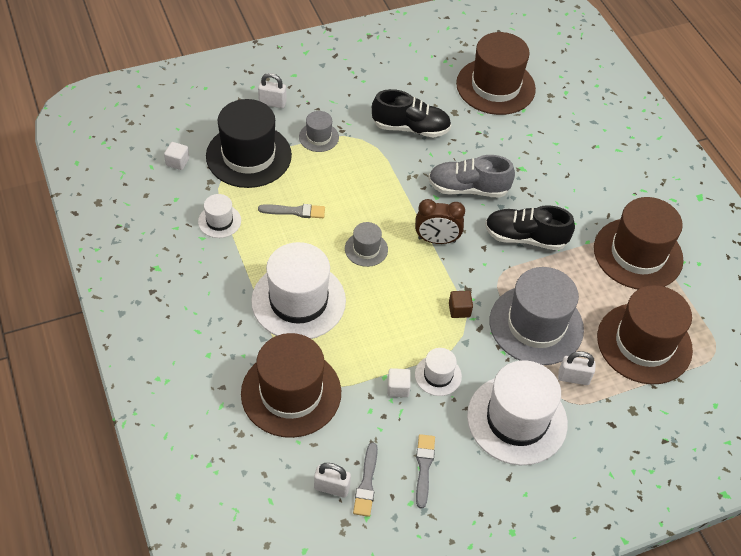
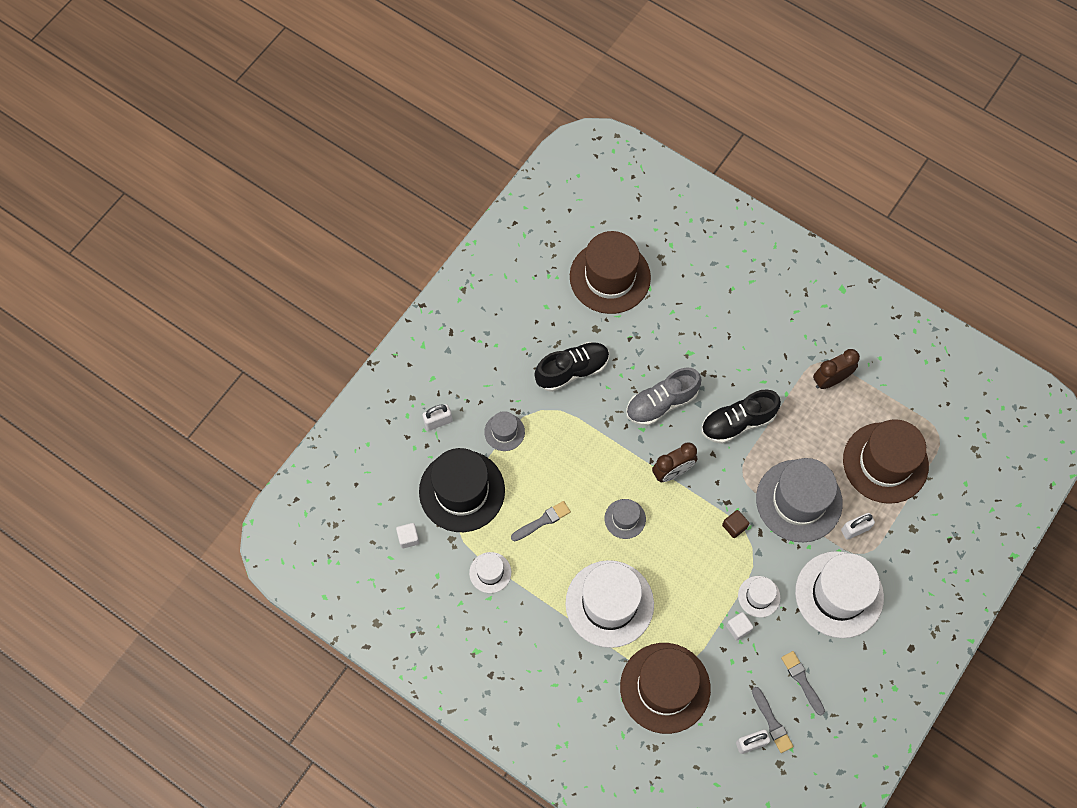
camera: 30 degrees left, 15 degrees up
brown hat [594,197,683,289] -> brown clock [813,349,860,389]

